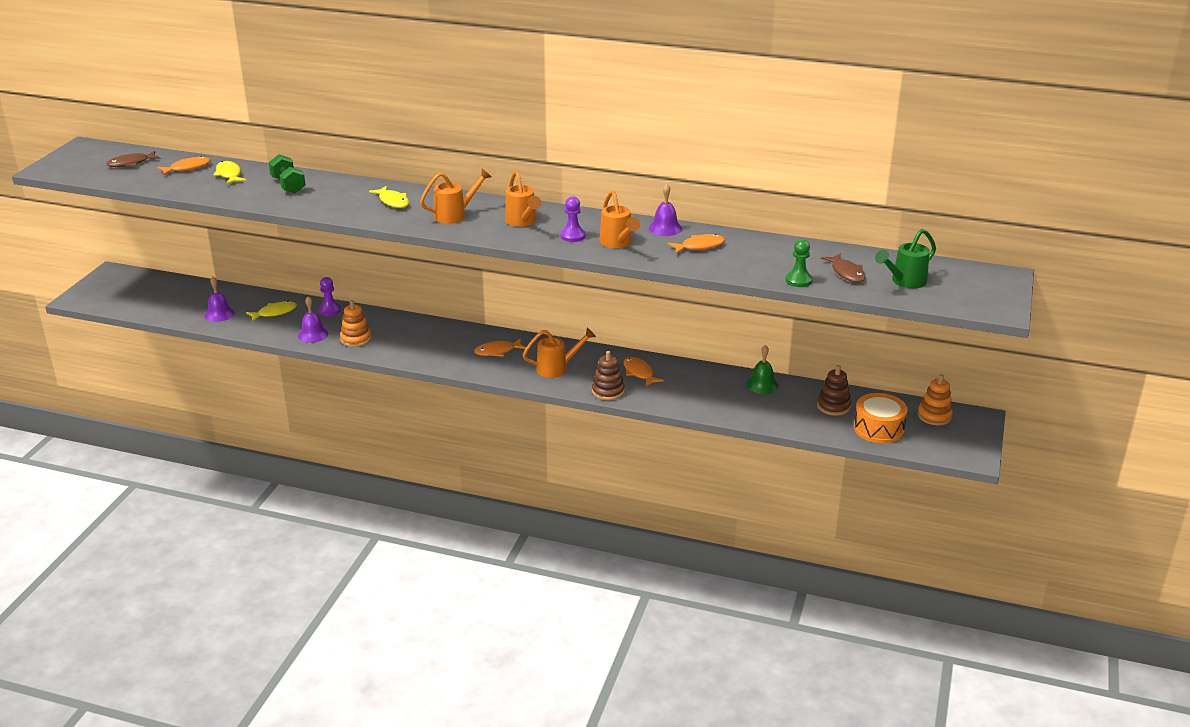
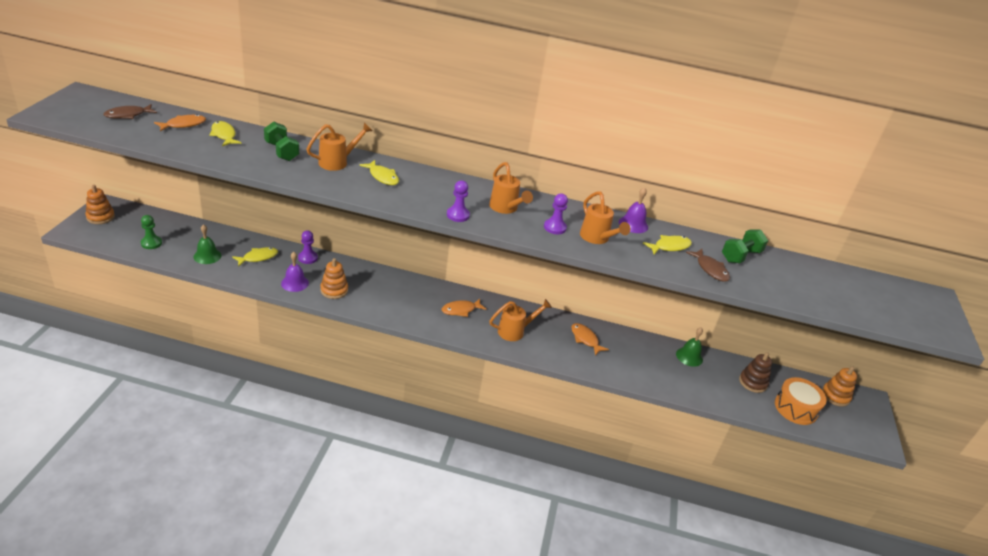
camera: 10 degrees left, 5 degrees up
purple bell [204,277,235,322] -> green bell [193,224,221,264]
orange watering can [420,169,491,224] -> orange watering can moved to [307,123,372,171]
brown stacking toy [592,351,625,400] -> none
orange fish [668,234,725,254] -> yellow fish [643,235,692,255]
green pawn [785,239,812,287] -> green pawn moved to [141,215,162,249]
brown fish [821,253,866,282] -> brown fish moved to [686,249,730,282]
green watering can [875,229,936,288] -> none
none -> orange stacking toy [85,185,115,224]
none -> purple pawn [447,180,470,222]
none -> green dumbbell [722,229,768,263]

